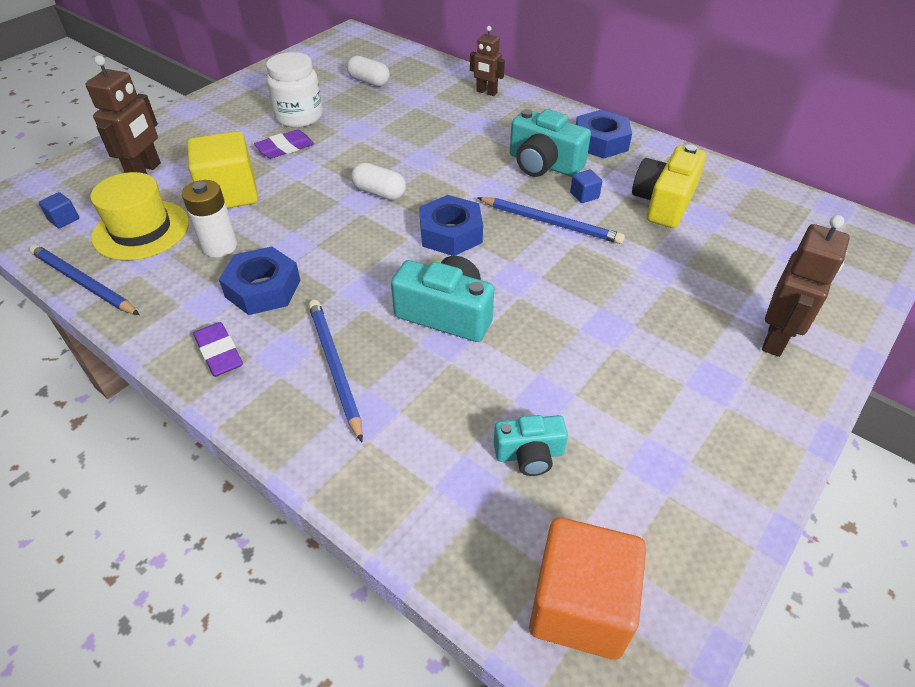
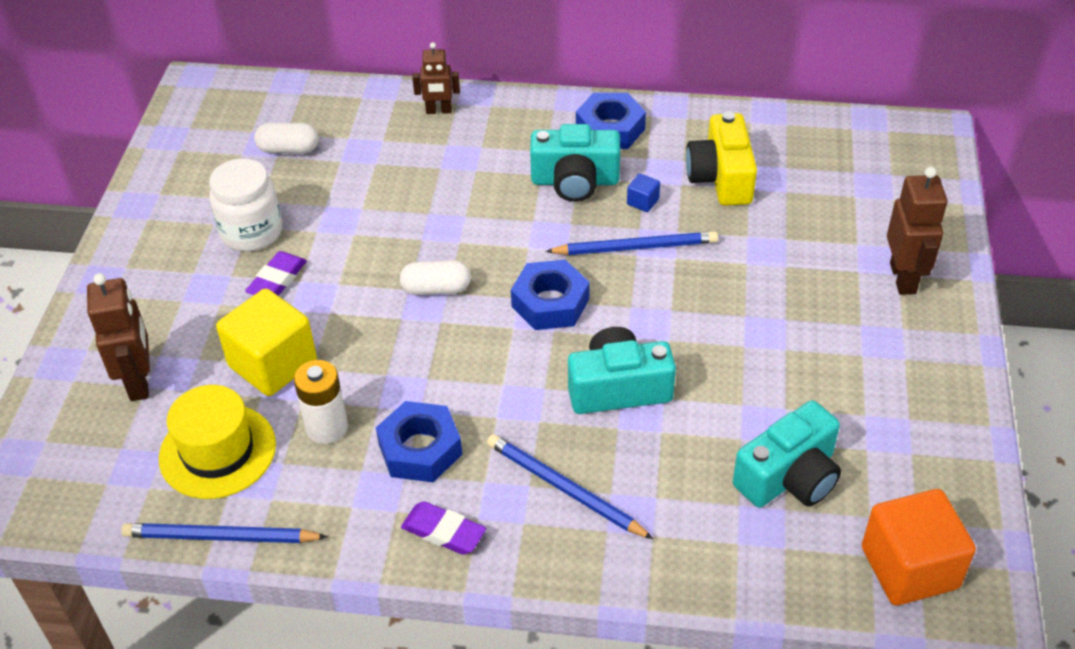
camera: 30 degrees left, 0 degrees up
blue cube [38,192,79,228] -> none
turquoise camera [494,415,568,476] -> turquoise camera [733,400,841,507], size x1.65

